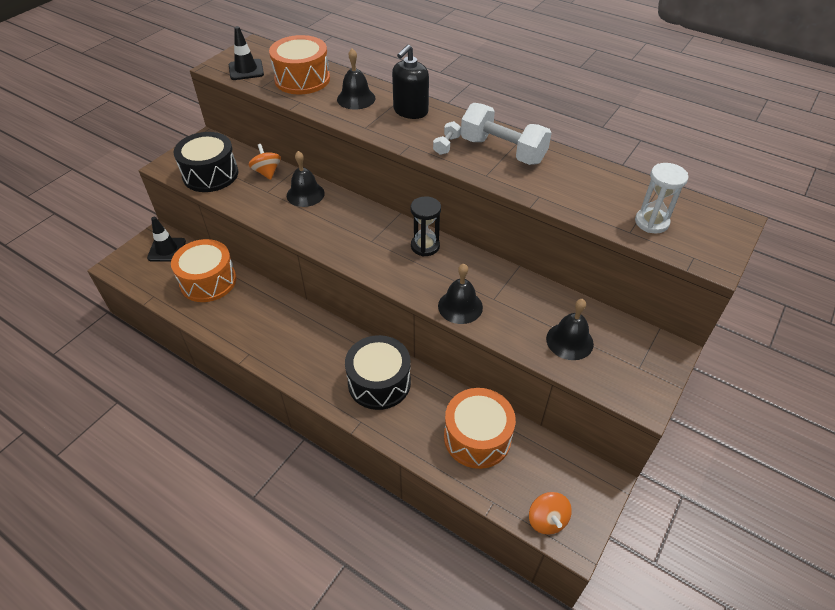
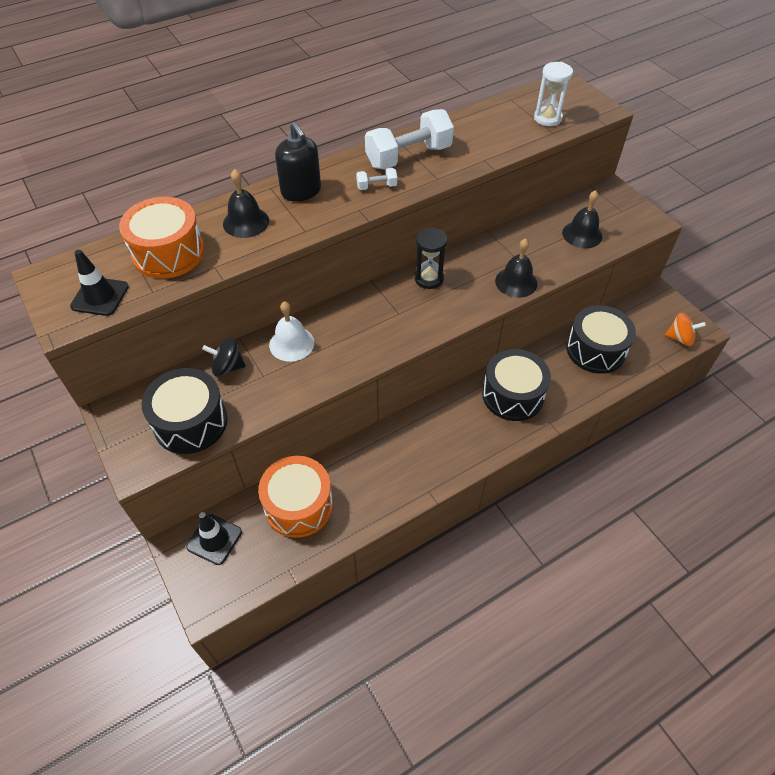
camera: 65 degrees left, 5 degrees up
orange spinning top [248,144,281,180] -> black spinning top [202,338,246,376]
black bell [287,151,325,207] -> white bell [269,301,314,362]
white dumbbell [433,121,461,155] -> white dumbbell turned 60 degrees counterclockwise [356,168,397,190]
orange drum [444,388,516,469] -> black drum [566,305,636,374]

